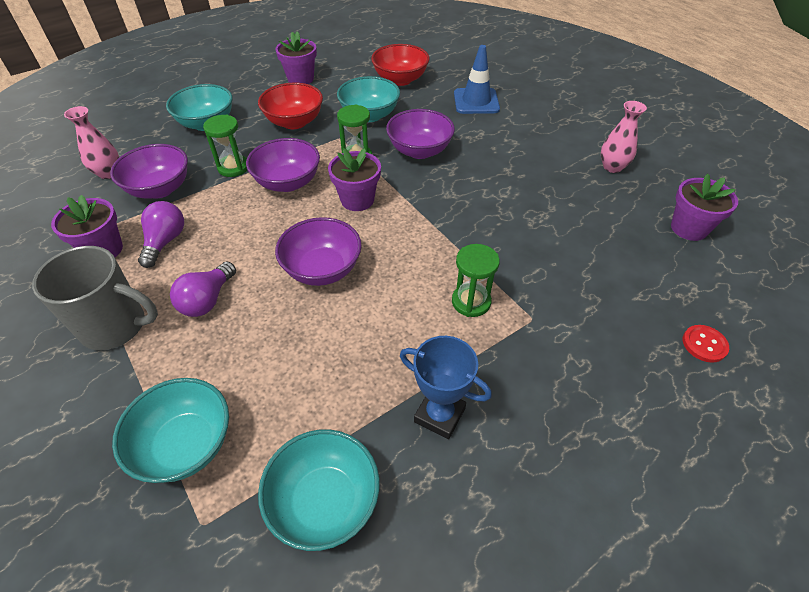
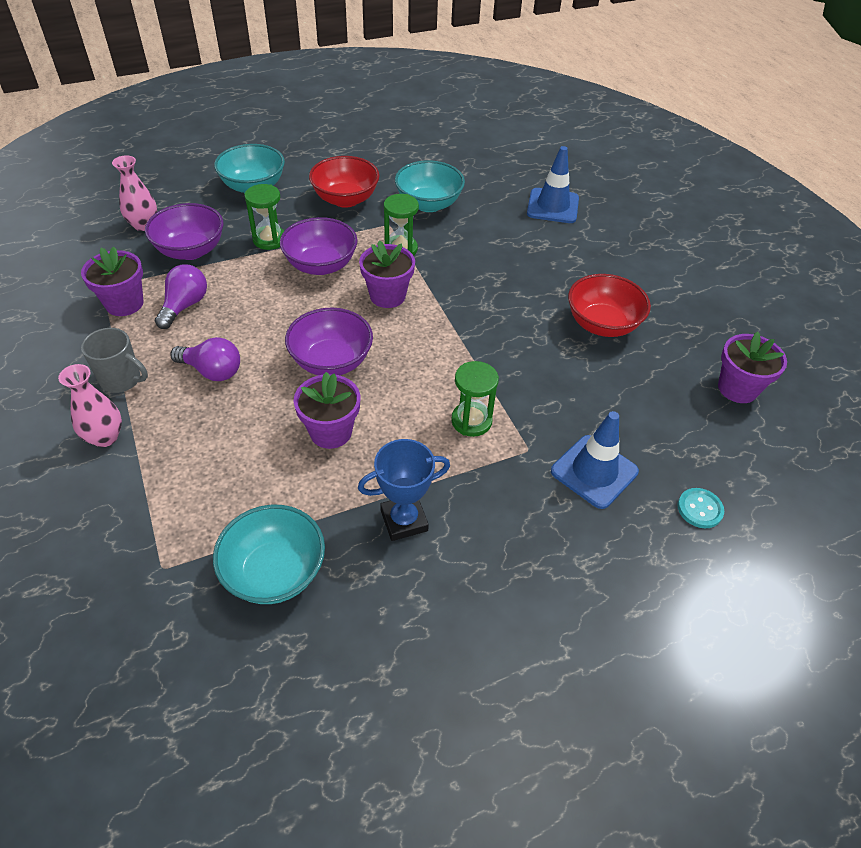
camera: 10 degrees right, 0 degrees up
grey mug [32,246,158,350] -> grey mug [81,328,148,393], size x0.65
turquoise bowl [112,378,229,483] -> none
purple light bulb [170,262,236,317] -> purple light bulb turned 105 degrees counterclockwise [170,337,240,381]
purple flower pot [275,31,317,84] -> purple flower pot moved to [294,372,360,449]
red bowl [371,44,429,86] -> red bowl moved to [568,274,651,337]
purple bowl [386,109,455,159] -> none
blue trophy [400,336,492,439] -> blue trophy turned 60 degrees counterclockwise [358,439,450,541]
pink vase [601,101,647,173] -> pink vase moved to [58,364,122,447]
red button [682,325,729,363] -> turquoise button [677,488,724,528]
none -> blue traffic cone [551,411,639,509]

